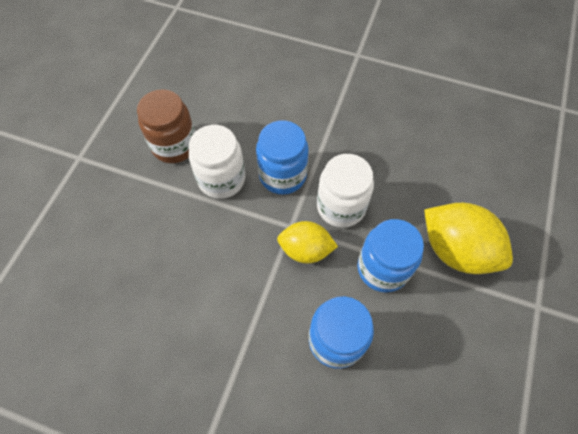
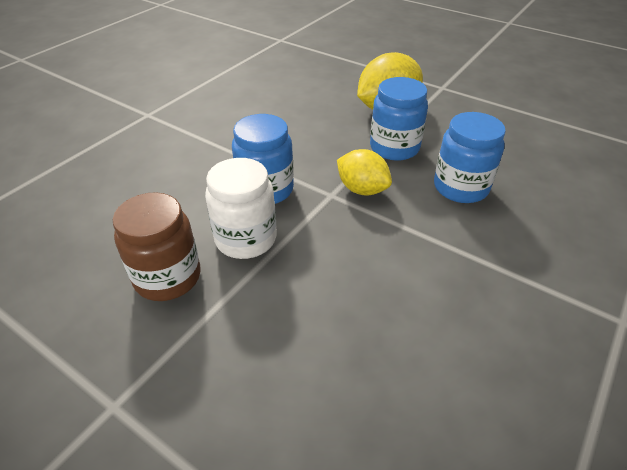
camera: 75 degrees left, 20 degrees down
yellow lemon [277,221,338,264] -> yellow lemon turned 75 degrees counterclockwise [337,149,392,196]
white jar [317,154,374,228] -> none

